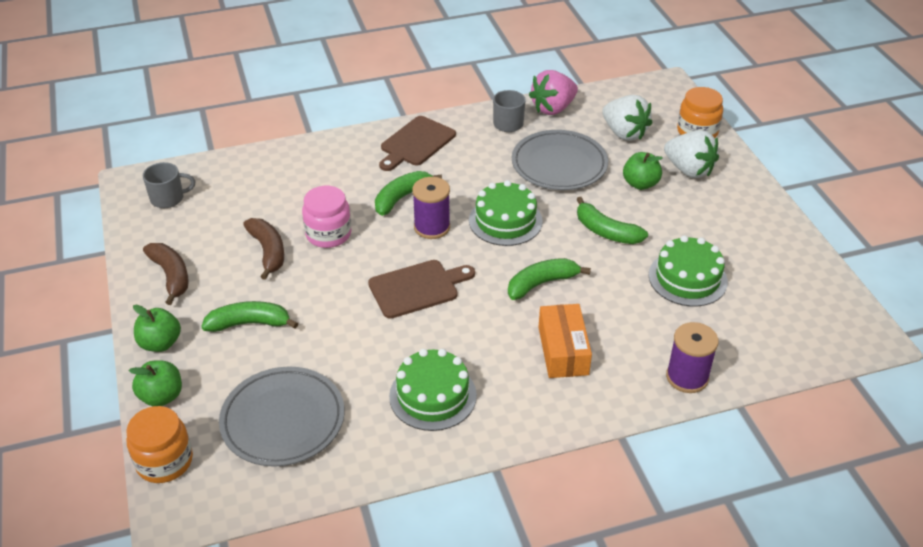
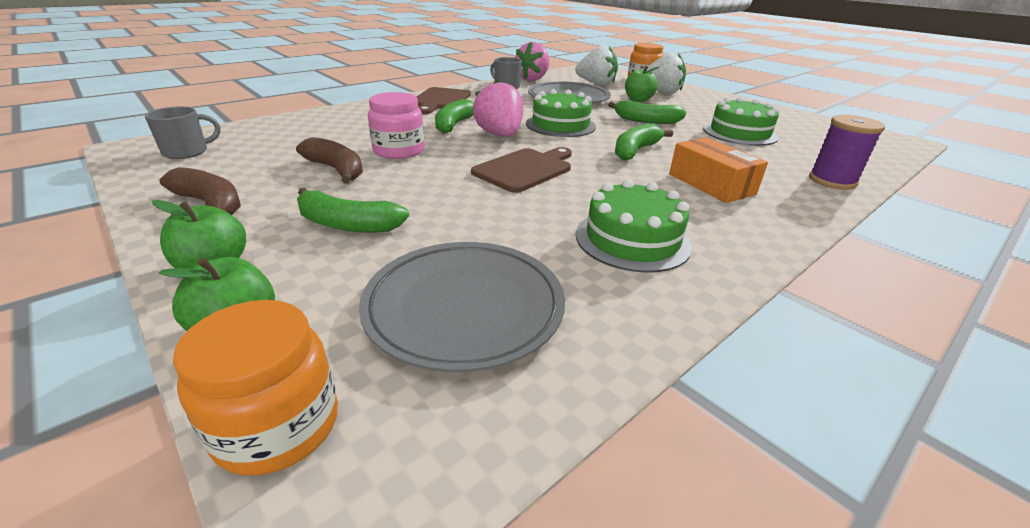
camera: 25 degrees left, 10 degrees down
green banana [201,301,298,332] -> green banana turned 135 degrees counterclockwise [297,188,409,233]
purple spool [412,177,450,239] -> pink strawberry [473,80,523,137]

